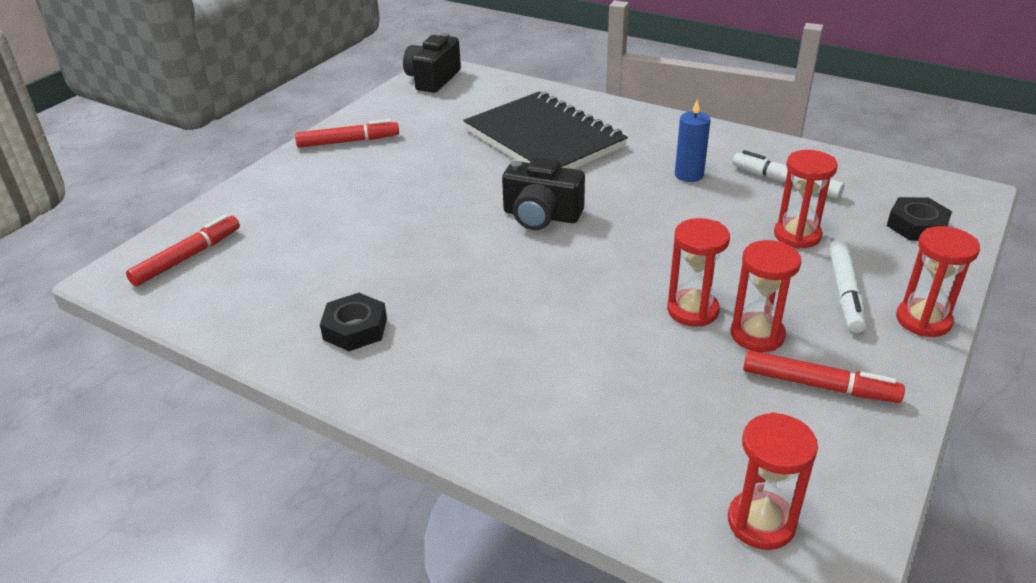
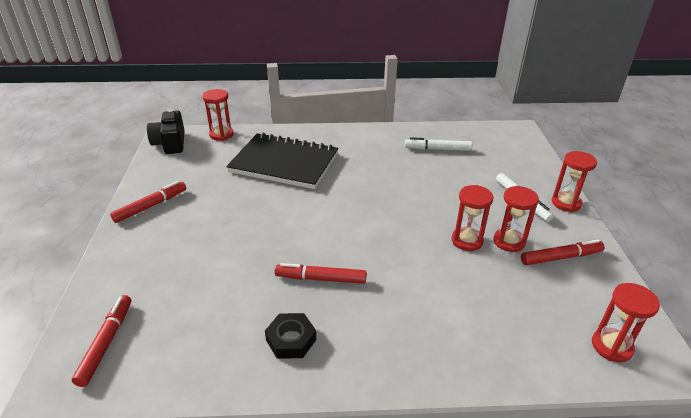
camera: 35 degrees left, 0 degrees up
black camera [502,157,585,230] -> none
blue candle [675,99,711,182] -> none
red hourglass [774,150,838,248] -> red hourglass moved to [202,89,234,141]
black nut [887,197,952,241] -> none
none -> red marker [275,263,367,284]

